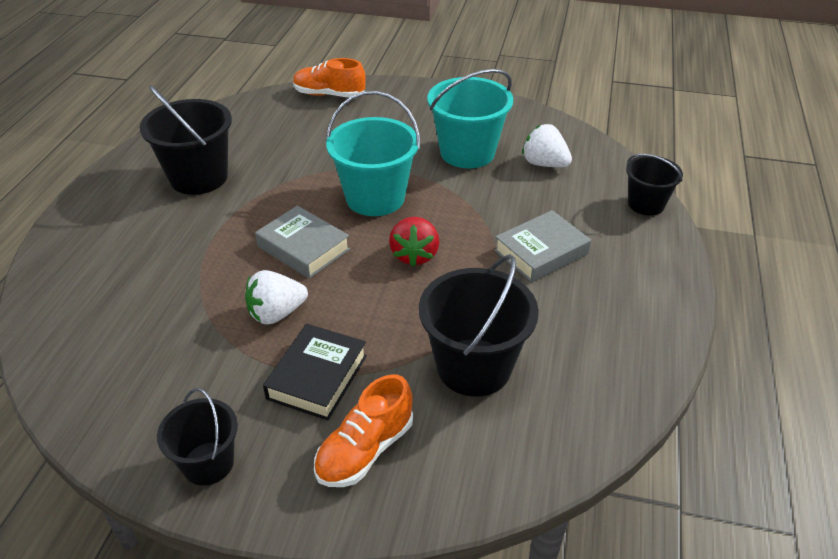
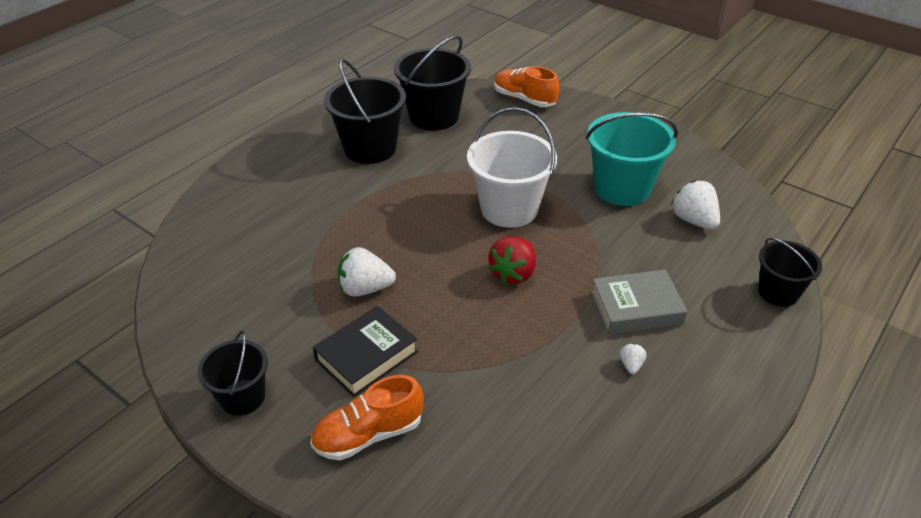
camera: 25 degrees right, 0 degrees up
grey book [255,206,350,279] -> none
turquoise bucket [326,91,420,216] -> white bucket [467,107,557,228]
black bucket [419,254,539,397] -> black bucket moved to [394,35,471,131]
none -> white strawberry [620,343,646,374]

